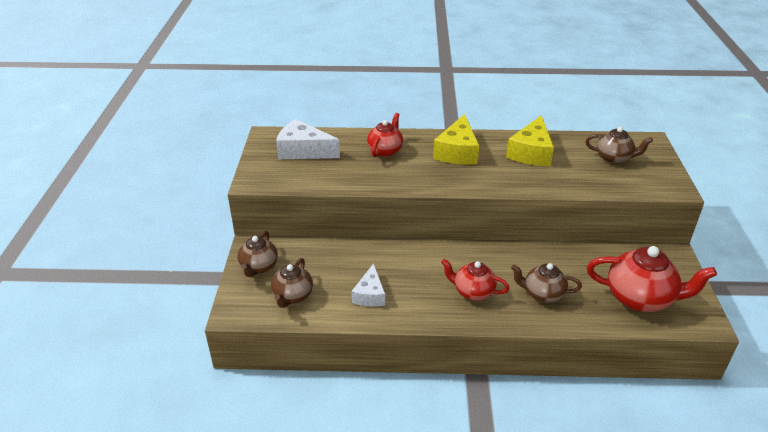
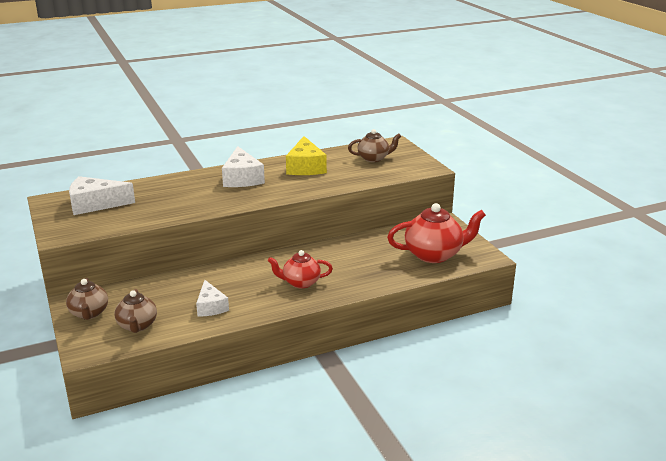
camera: 25 degrees left, 10 degrees down
red teapot [367,113,403,157] -> none
yellow cheese [433,114,479,165] -> white cheese [222,146,265,187]
brown teapot [511,263,582,303] -> none

